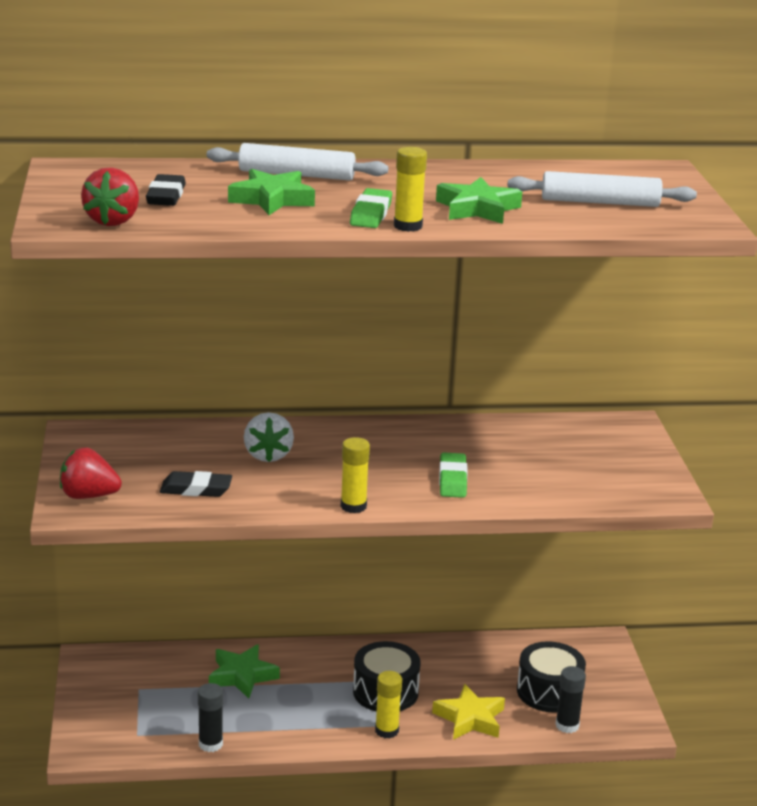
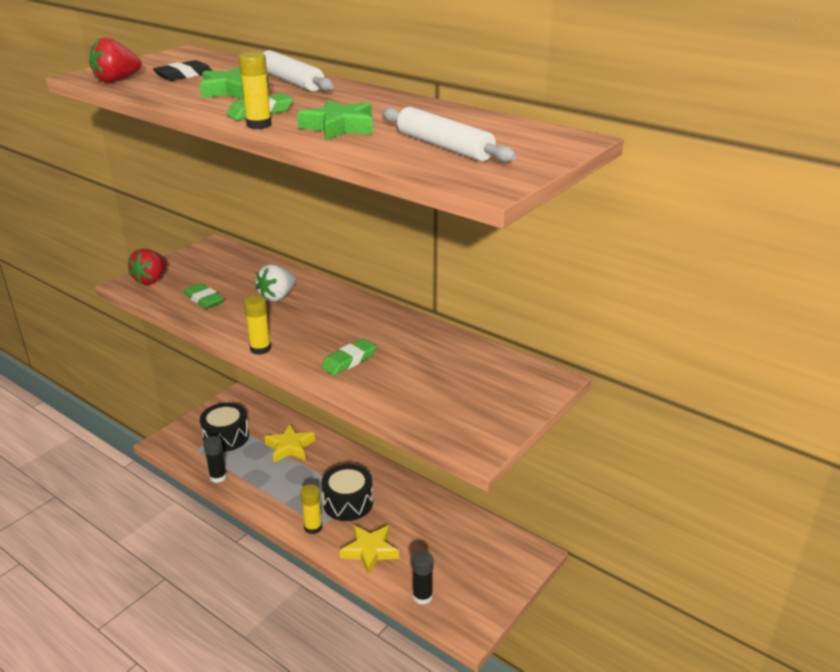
camera: 45 degrees right, 5 degrees up
red strawberry [60,447,122,499] -> red strawberry turned 120 degrees counterclockwise [128,249,166,285]
black eraser [160,471,232,497] -> green eraser [184,283,224,309]
green star [209,644,280,699] -> yellow star [264,424,315,462]
black drum [517,641,586,713] -> black drum moved to [200,403,249,452]

